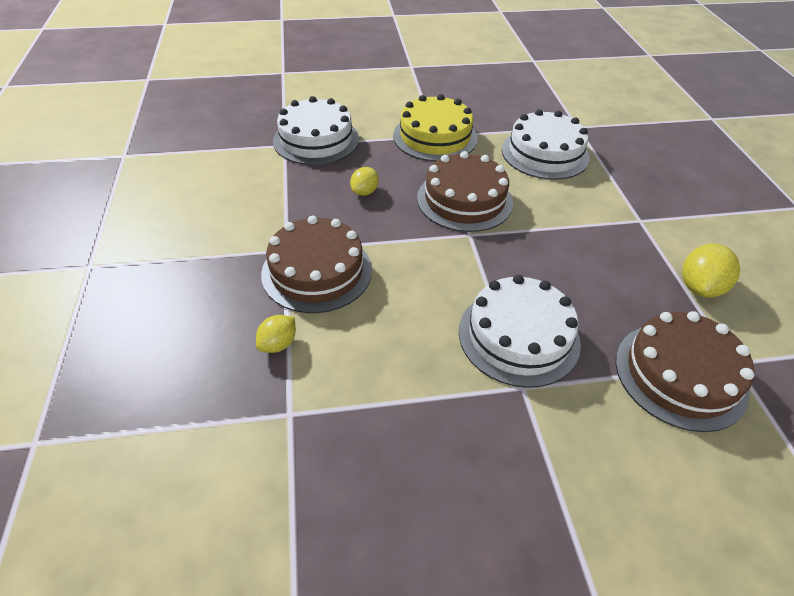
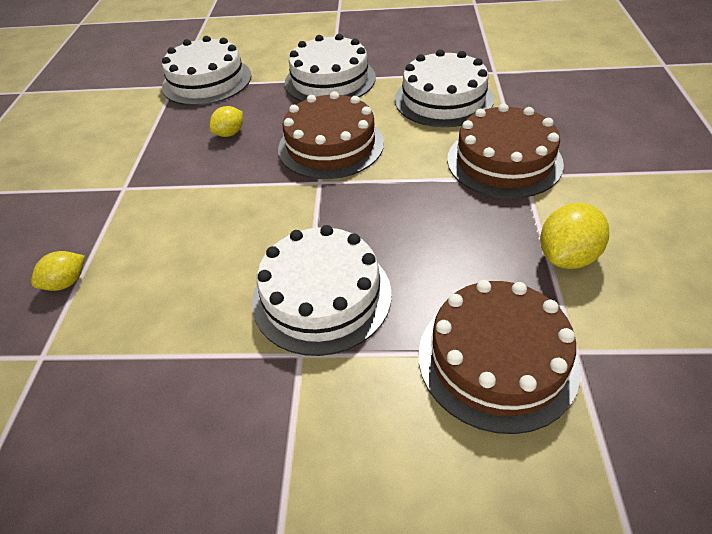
camera: 15 degrees right, 0 degrees up
brown cake [261,215,372,313] -> brown cake moved to [447,103,564,199]
yellow cake [393,94,478,161] -> white cake [285,34,376,102]

